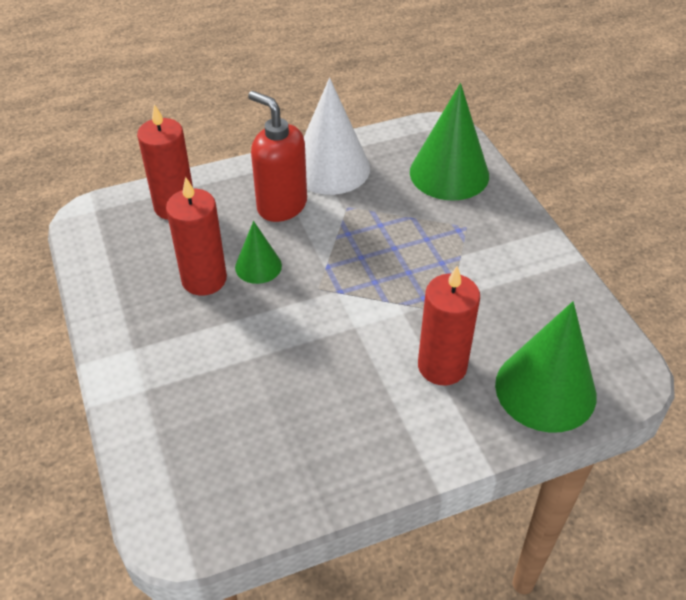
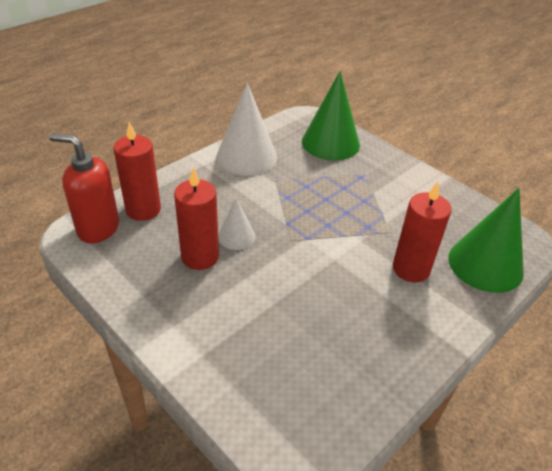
camera: 25 degrees left, 5 degrees down
green cone [235,221,282,284] -> white cone [218,198,255,250]
red soap dispenser [248,91,307,222] -> red soap dispenser moved to [49,133,119,243]

